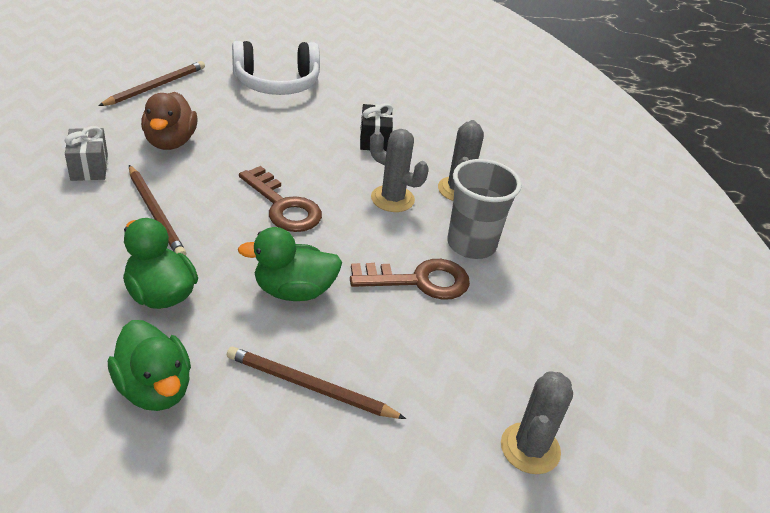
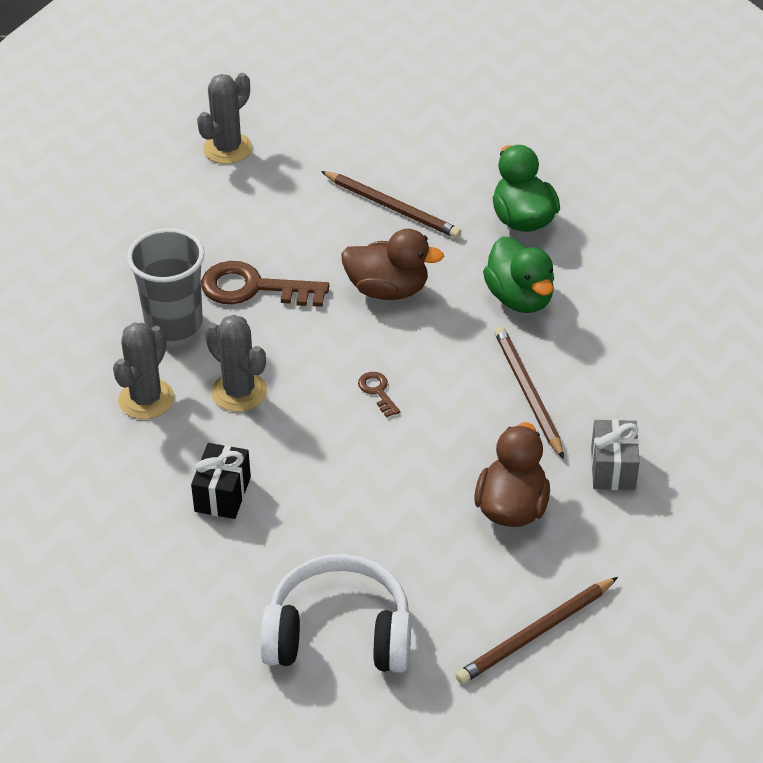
camera: 160 degrees left, 5 degrees up
green duck [238,227,342,301] -> brown duck [341,229,444,300]
brown key [239,166,322,232] -> brown key [358,372,400,417], size x0.47

